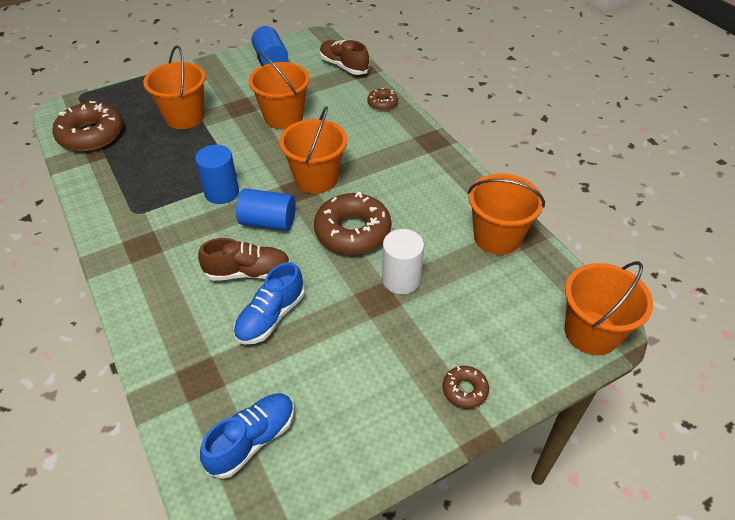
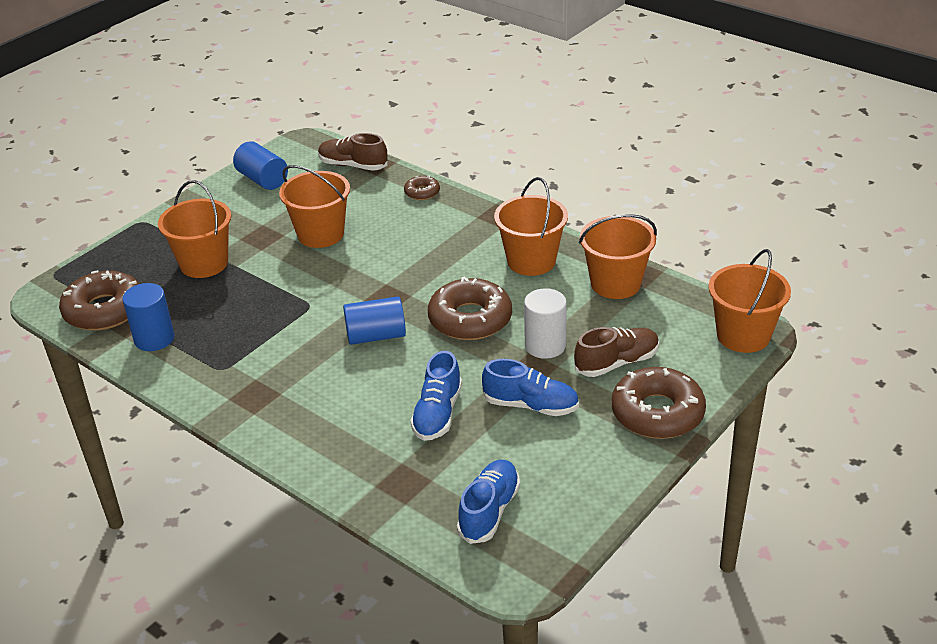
camera: 20 degrees left, 10 degrees down
blue cylinder [195,145,239,204] -> blue cylinder moved to [122,283,174,351]
brown shoe [198,238,290,281] -> brown shoe moved to [574,327,659,377]
orange bucket [279,106,347,194] -> orange bucket moved to [494,177,568,276]
brown donut [443,366,489,409] -> brown donut [611,367,706,439], size x2.04
none -> blue shoe [482,359,579,416]

